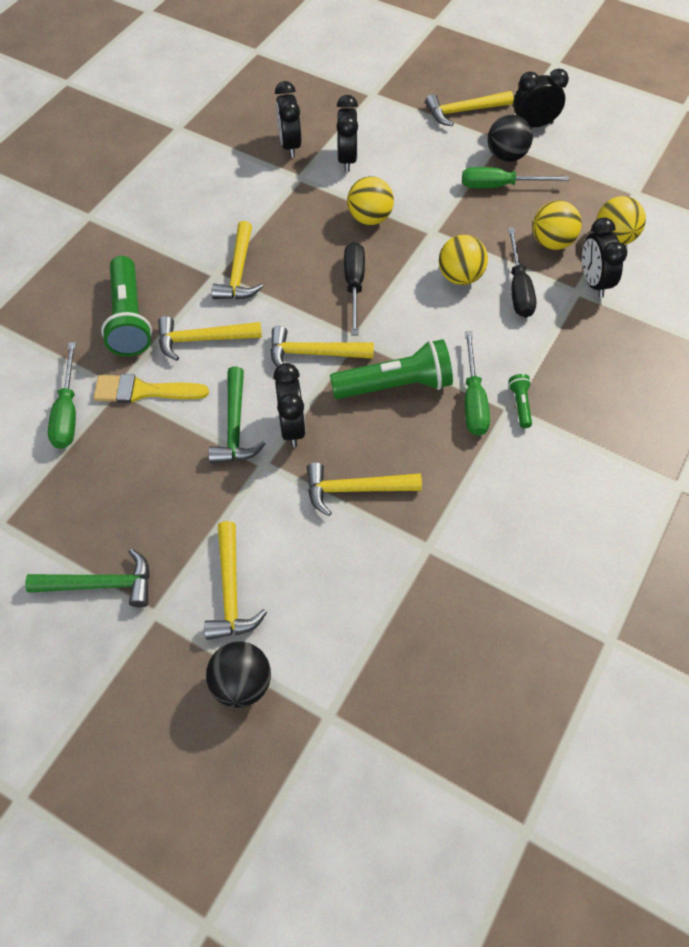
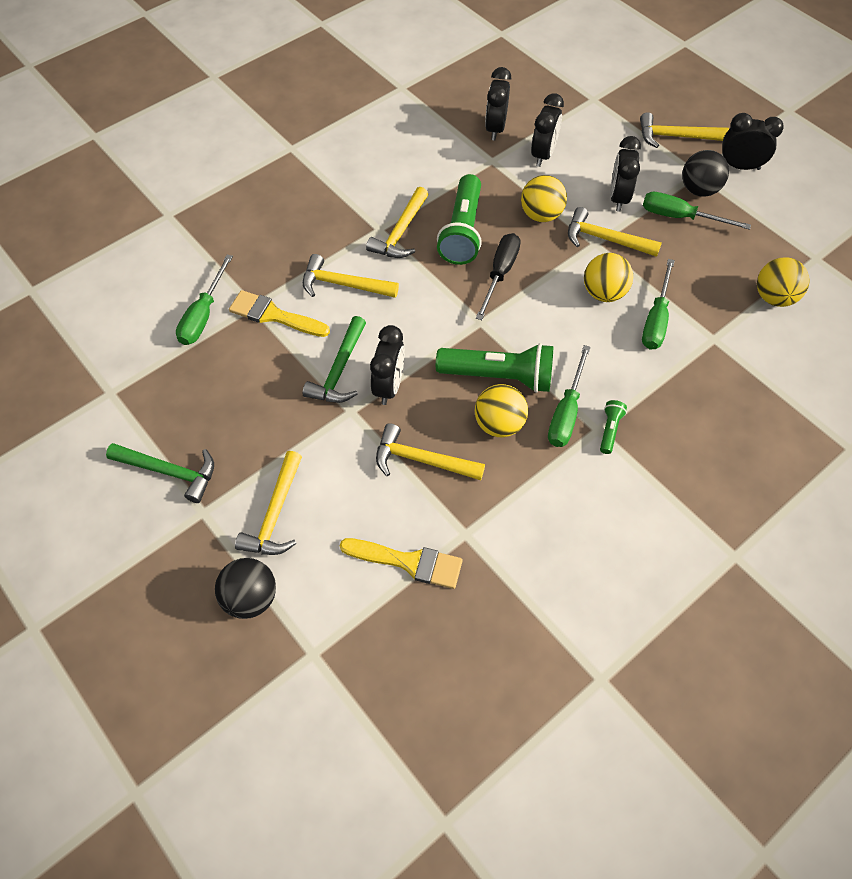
camera: 20 degrees right, 0 degrees up
green flashlight [101,256,152,357] -> green flashlight moved to [437,174,482,265]
yellow hammer [270,326,374,367] -> yellow hammer moved to [568,207,662,257]
black screwdriver [508,227,537,318] -> green screwdriver [642,259,675,350]
yellow ball [533,200,582,250] -> yellow ball moved to [475,384,528,437]
black clock [582,218,627,298] -> black clock moved to [610,136,641,212]
none -> yellow brush [340,538,463,589]

